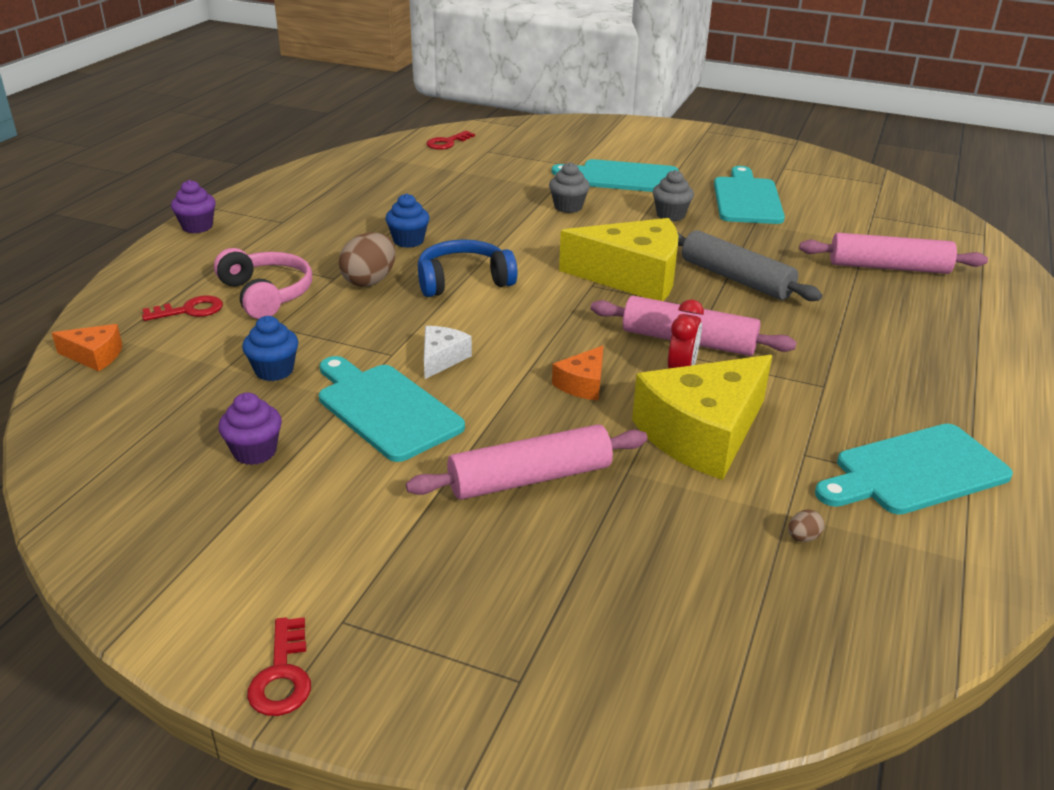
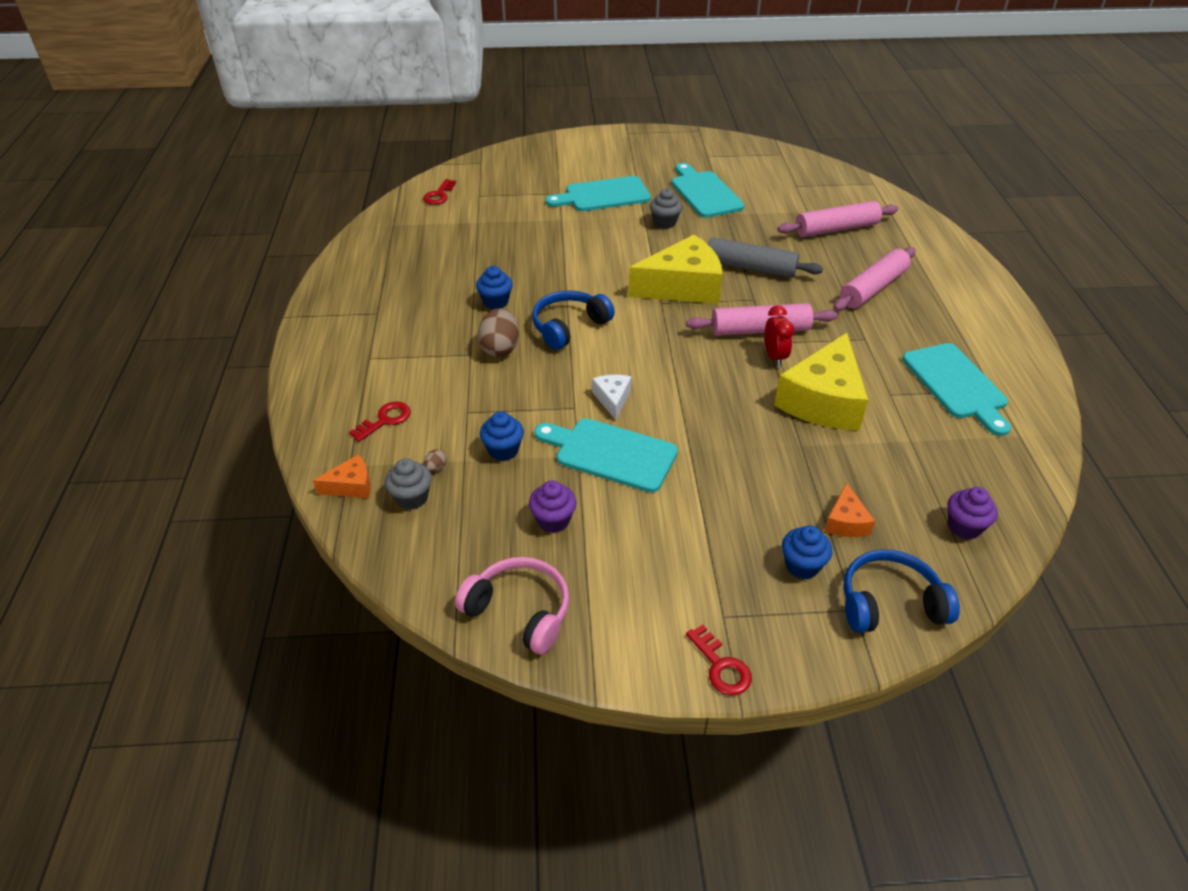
camera: 25 degrees left, 10 degrees up
purple cupcake [171,180,216,233] -> purple cupcake moved to [948,487,998,539]
pink headphones [214,248,312,319] -> pink headphones moved to [455,557,570,654]
pink rolling pin [406,424,648,500] -> pink rolling pin moved to [833,247,915,311]
grey cupcake [549,162,590,213] -> grey cupcake moved to [385,458,432,510]
orange cheese [552,346,603,401] -> orange cheese moved to [825,482,875,537]
brown egg [788,509,824,542] -> brown egg moved to [424,449,447,472]
turquoise cutting board [815,424,1013,515] -> turquoise cutting board turned 60 degrees counterclockwise [902,343,1011,436]
none -> blue cupcake [782,525,832,579]
none -> blue headphones [843,550,960,633]

